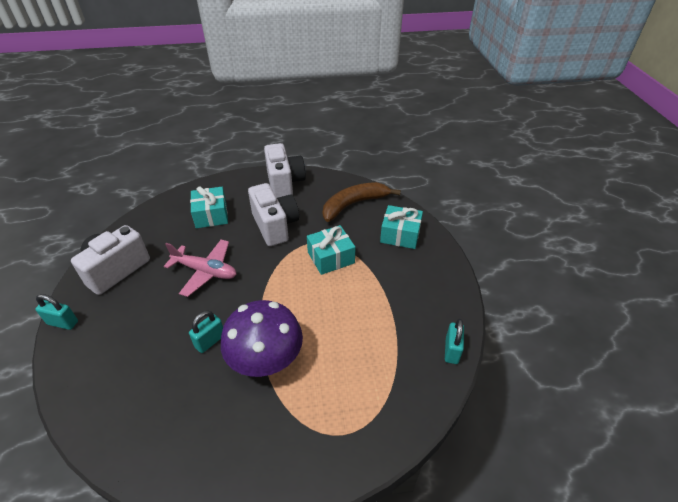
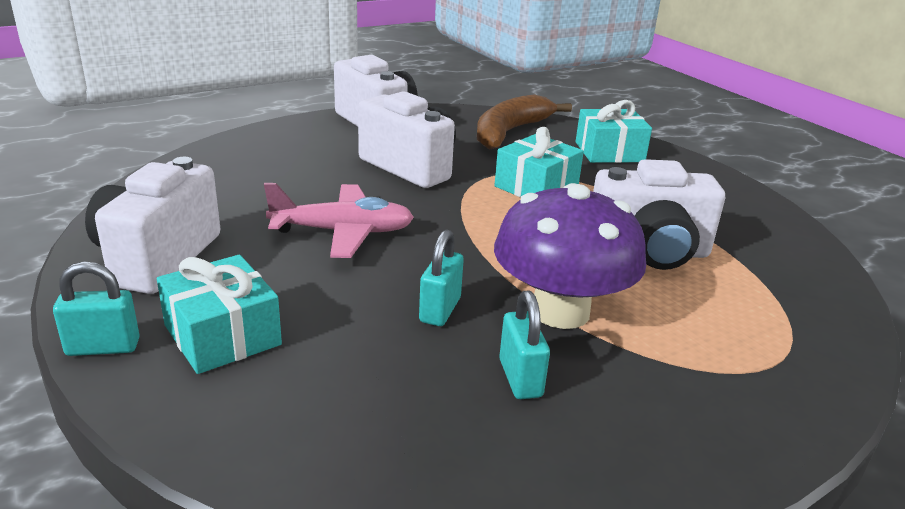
camera: 25 degrees left, 15 degrees down
turquoise gift [190,187,228,228] -> turquoise gift moved to [157,255,282,374]
turquoise padlock [445,319,464,364] -> turquoise padlock moved to [499,291,550,399]
none -> white camera [593,159,725,270]

